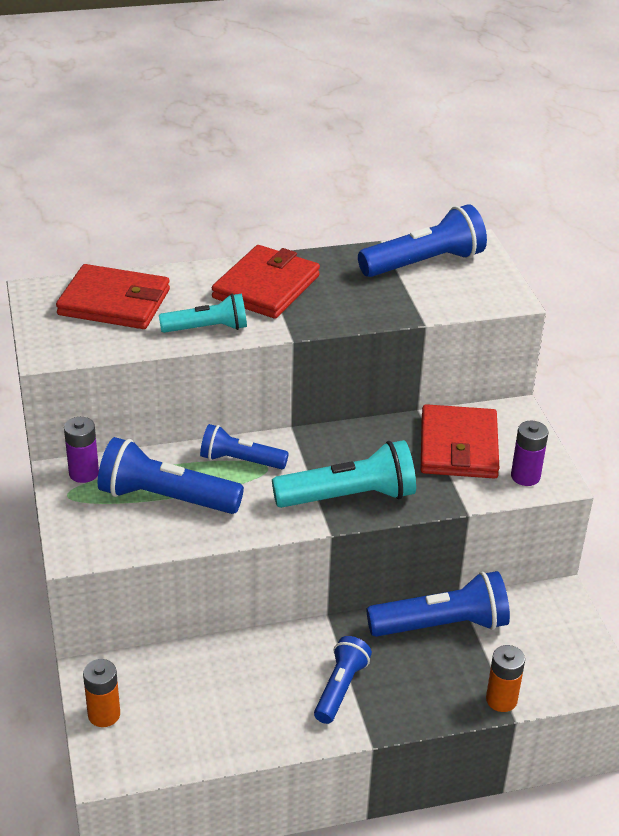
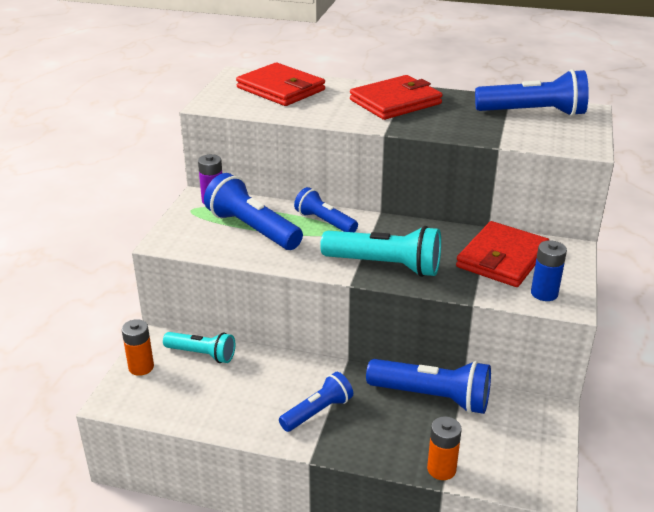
camera: 30 degrees right, 5 degrees down
turquoise flashlight [159,294,247,333] -> turquoise flashlight moved to [163,332,235,363]
purple battery [511,421,548,486] -> blue battery [531,240,567,301]

